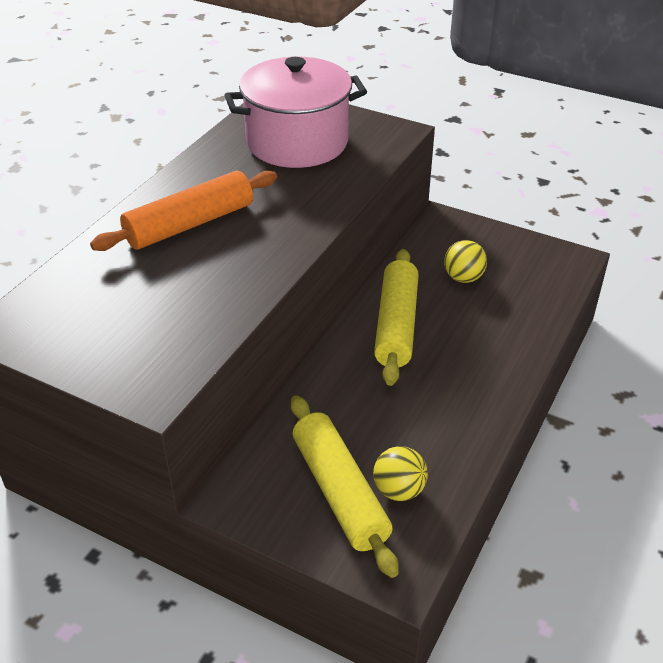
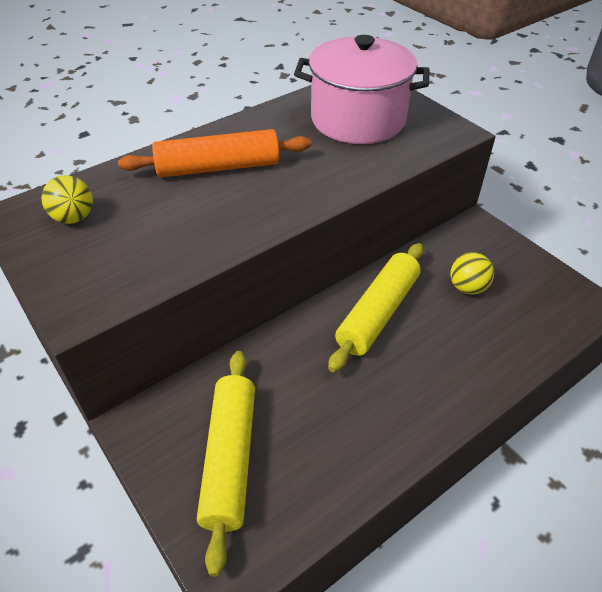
camera: 25 degrees right, 5 degrees up
yellow ball [373,446,428,501] -> yellow ball moved to [41,175,93,224]

